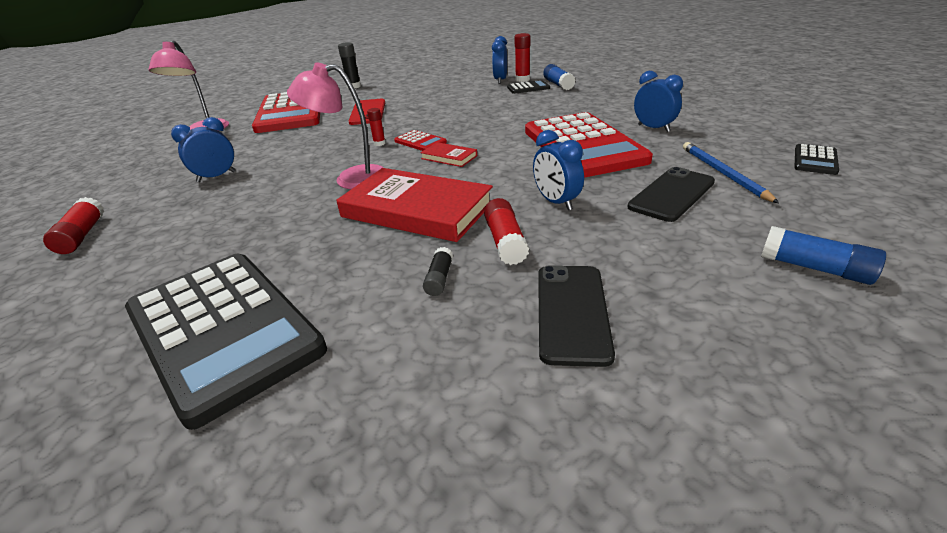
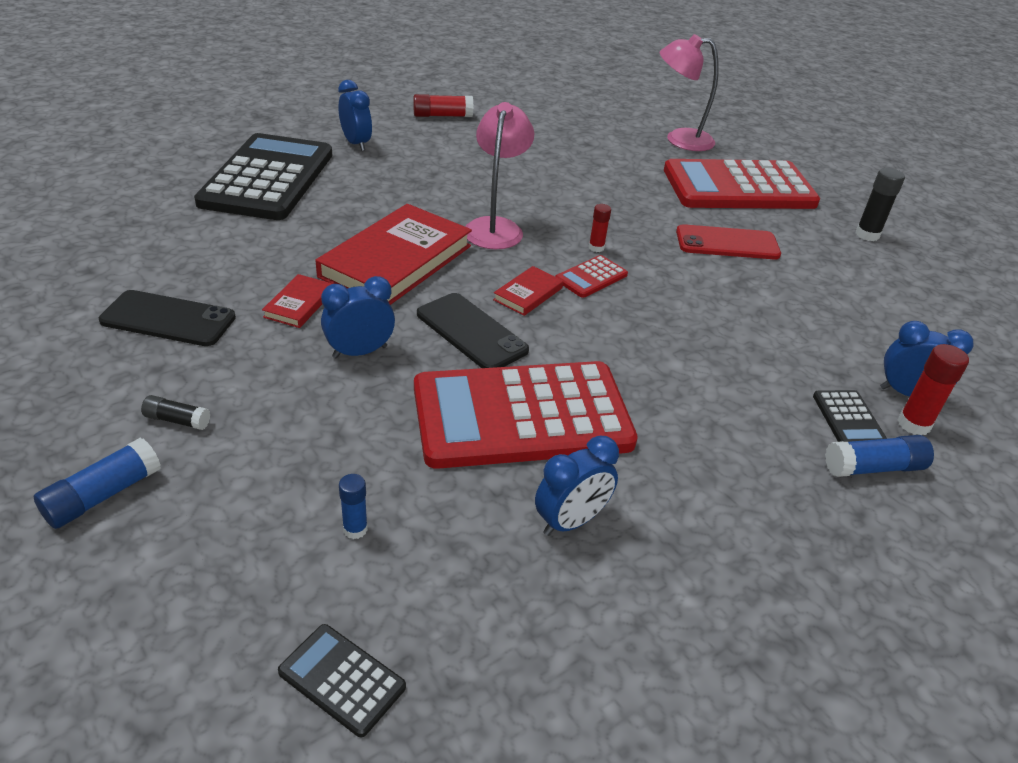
camera: 90 degrees right, 5 degrees up
black calculator [125,254,327,430] -> black calculator turned 135 degrees clockwise [194,133,332,220]
blue clock [171,117,236,182] -> blue clock moved to [338,80,372,151]
black glue stick [423,247,453,296] -> black glue stick moved to [141,395,210,430]
red glue stick [484,198,529,265] -> red book [262,274,333,328]
black phone [627,167,715,222] -> black phone moved to [417,293,529,368]
blue pencil [683,142,779,203] -> blue glue stick [339,474,368,539]

